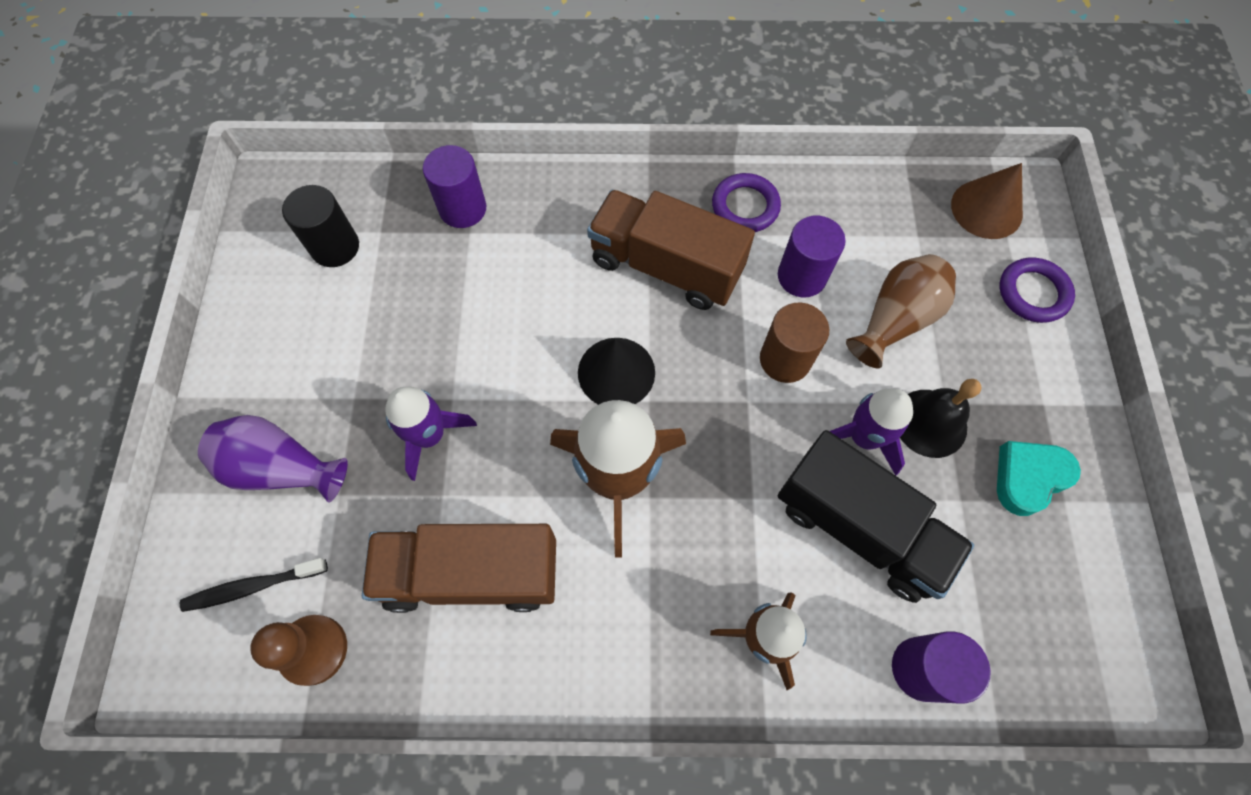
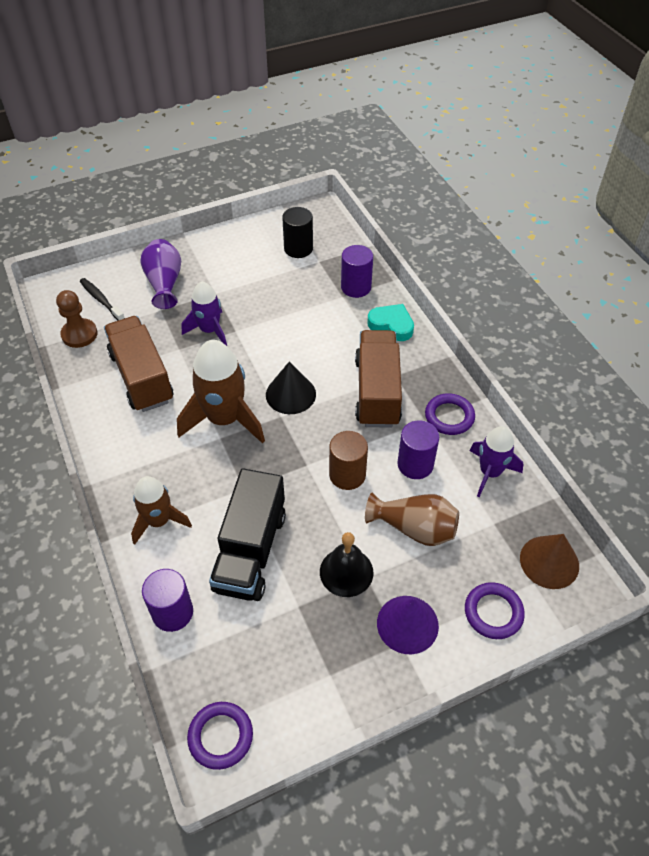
camera: 65 degrees right, 15 degrees down
purple rocket [830,389,913,475] -> purple rocket moved to [470,426,524,497]
turquoise heart [997,441,1081,516] -> turquoise heart moved to [367,304,414,341]
none -> purple ring [187,702,253,770]
none -> purple cone [377,596,439,654]

